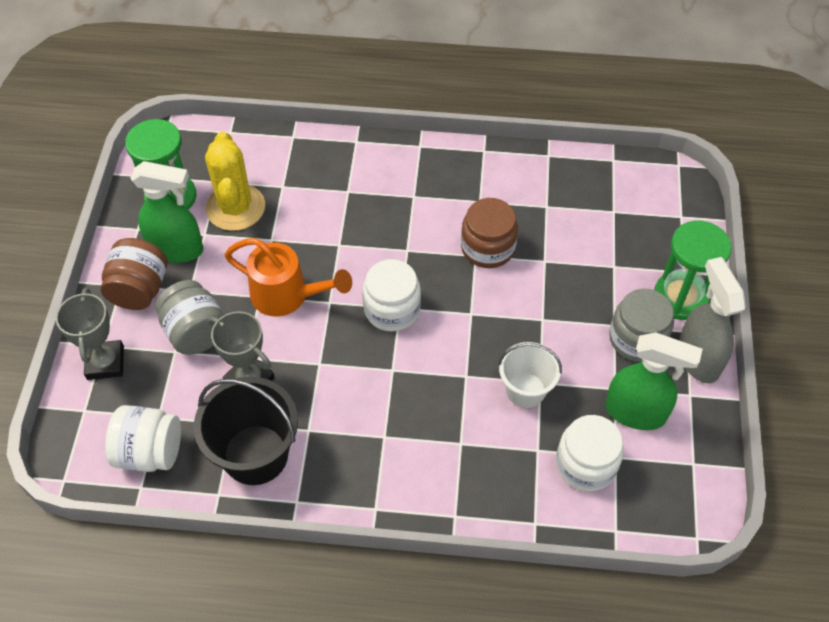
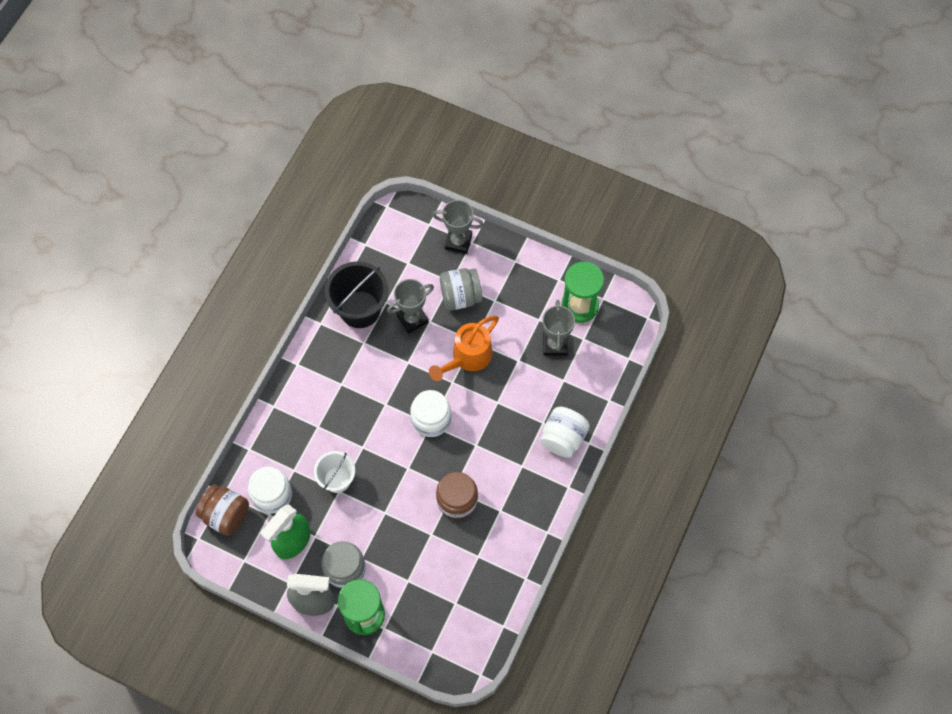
camera: 110 degrees right, 10 degrees up
brown jar [101,238,167,310] -> brown jar moved to [196,485,249,536]
white jar [105,405,181,472] -> white jar moved to [540,407,590,458]
green spray bottle [130,161,203,263] -> none
yellow cactus [205,131,265,231] -> grey trophy [542,300,575,356]

